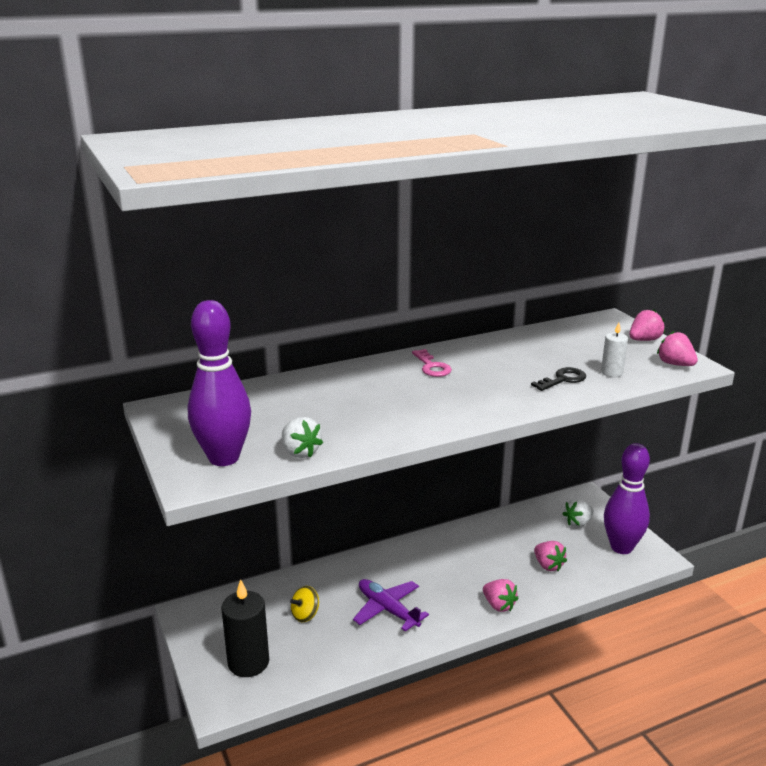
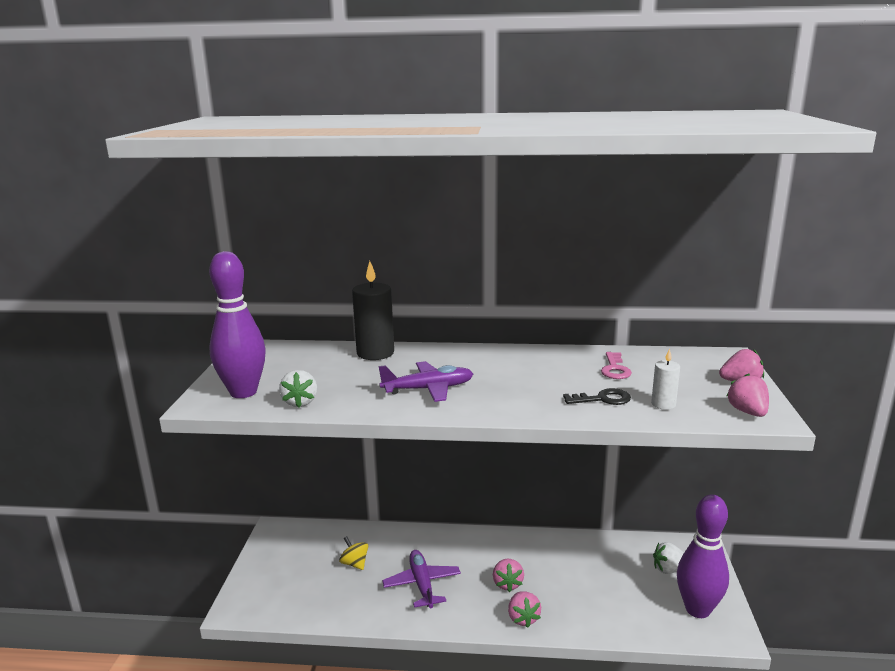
camera: 30 degrees right, 5 degrees down
black candle [221,579,269,677] -> black candle moved to [352,261,394,360]
yellow spinning top [290,586,319,622] -> yellow spinning top turned 60 degrees clockwise [339,536,368,570]
pink key [412,349,452,377] -> pink key moved to [601,352,632,379]
pink strawberry [534,541,567,571] -> pink strawberry moved to [493,558,524,592]
none -> purple plane [379,361,473,402]

